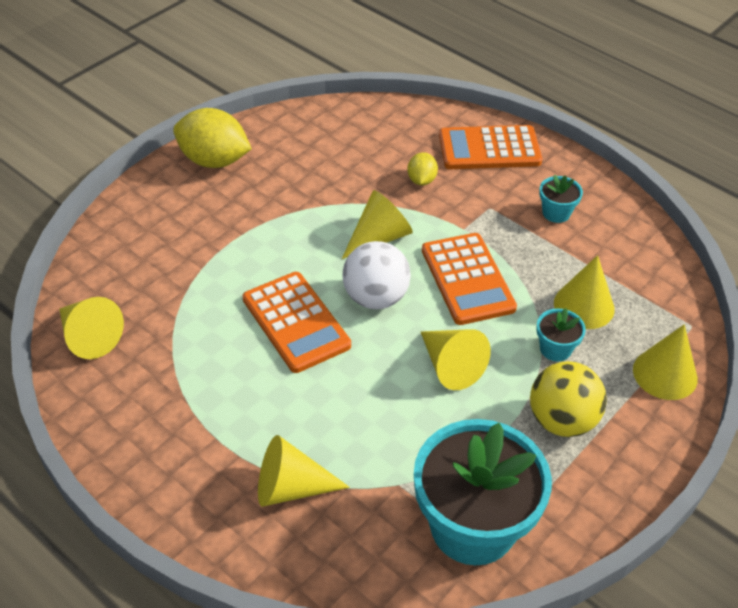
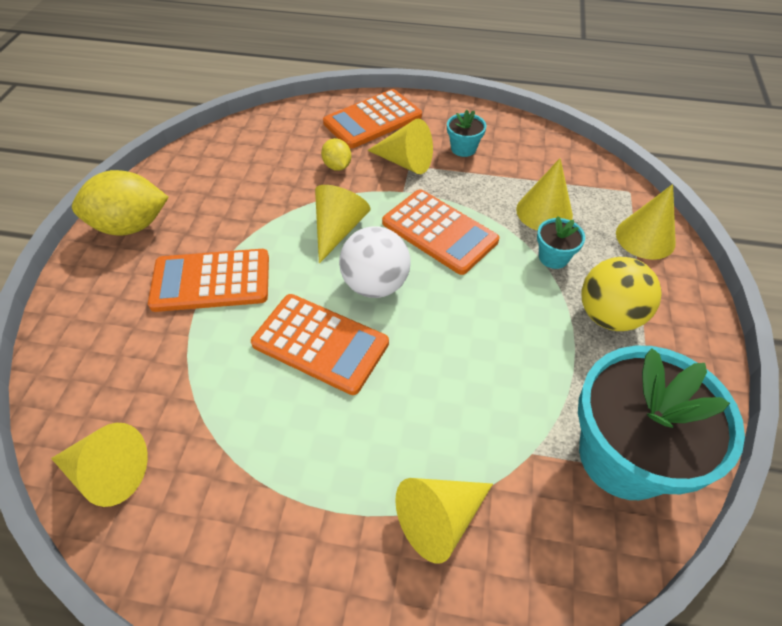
camera: 30 degrees left, 5 degrees up
yellow cone [421,329,491,390] -> yellow cone moved to [367,118,433,174]
none -> orange calculator [148,249,269,312]

